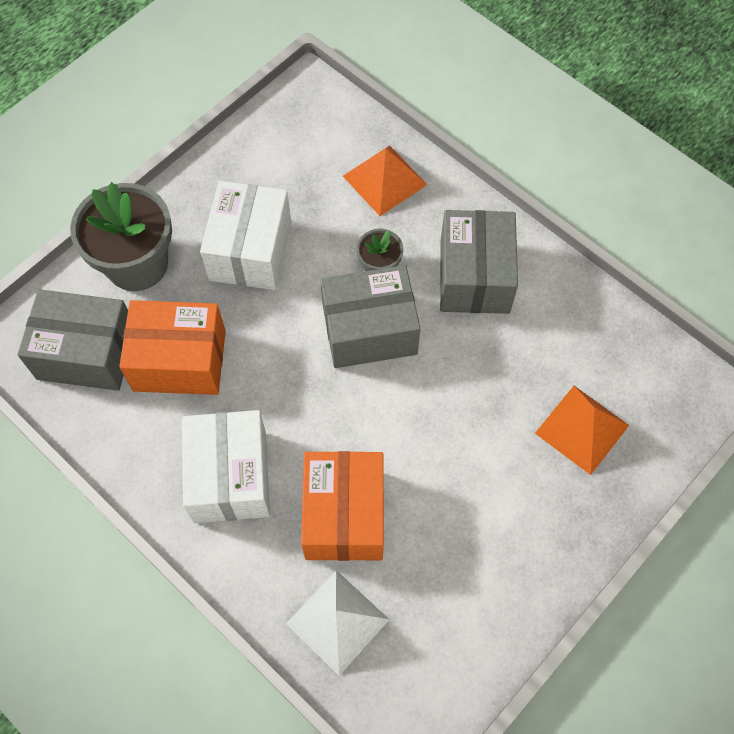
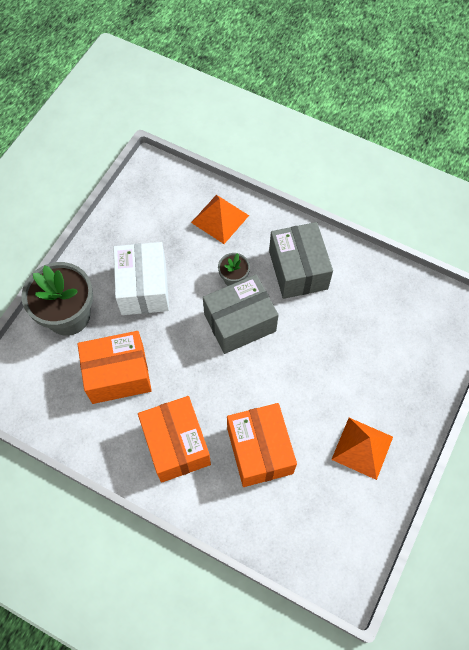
camera: 15 degrees left, 0 degrees up
grey box [17,289,128,391] -> none
white box [182,410,270,523] -> orange box [138,396,211,483]
white pyramid [286,570,390,676] -> none
orange pyramid [535,386,629,475] -> orange pyramid moved to [331,418,393,480]

